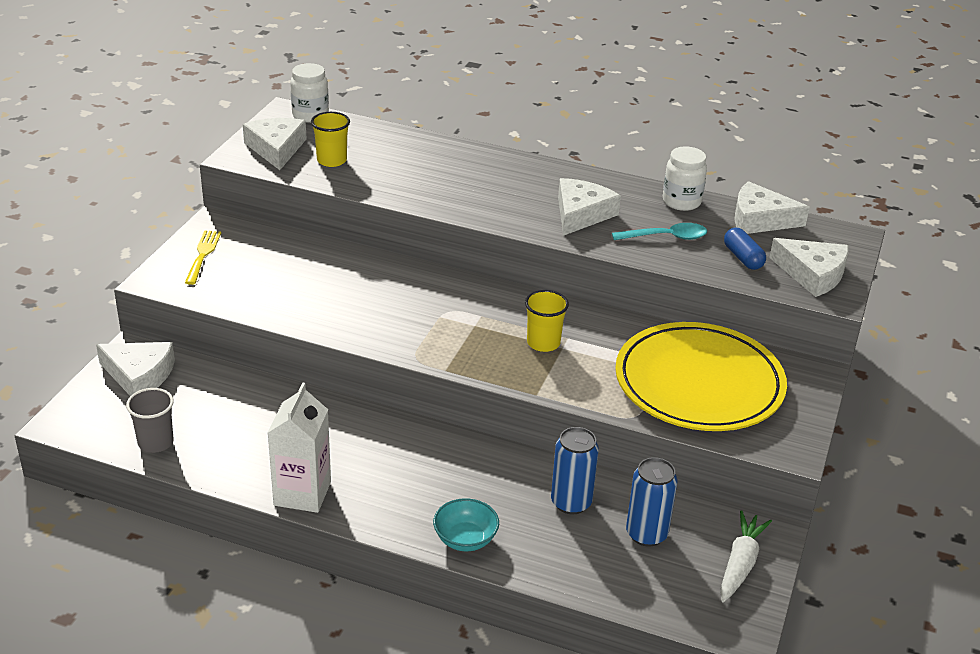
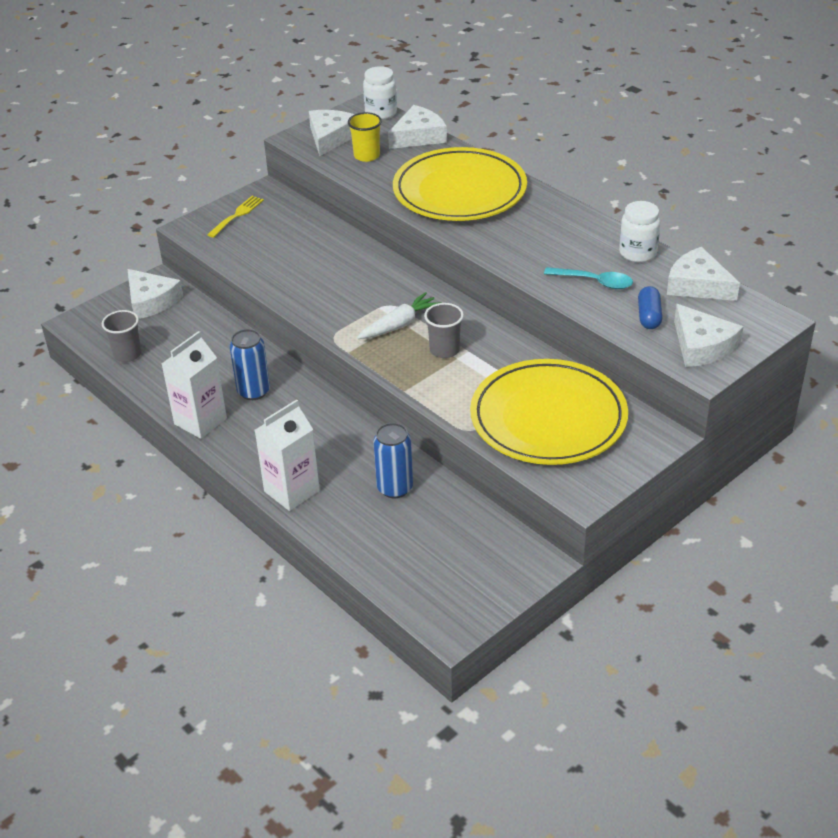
camera: 30 degrees right, 5 degrees up
turquoise bowl [433,498,499,551] -> white carton [255,399,320,511]
yellow cup [525,290,569,352] -> grey cup [424,303,464,358]
white cheese [558,178,621,236] -> white cheese moved to [388,105,447,149]
blue can [626,457,678,547] -> blue can moved to [230,329,270,400]
white carrot [720,511,772,602] -> white carrot moved to [357,292,442,339]
none -> yellow plate [393,147,527,221]

